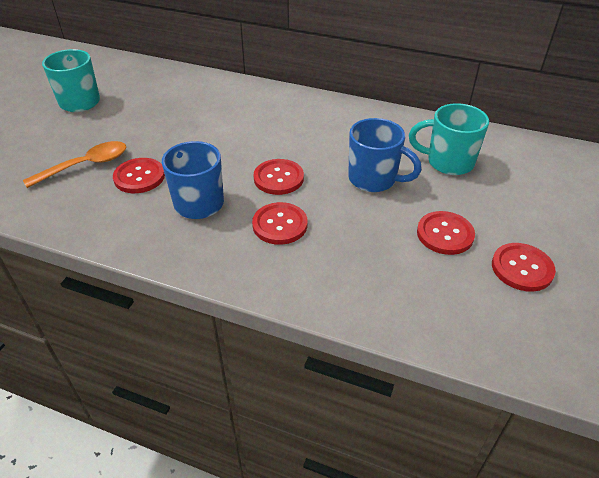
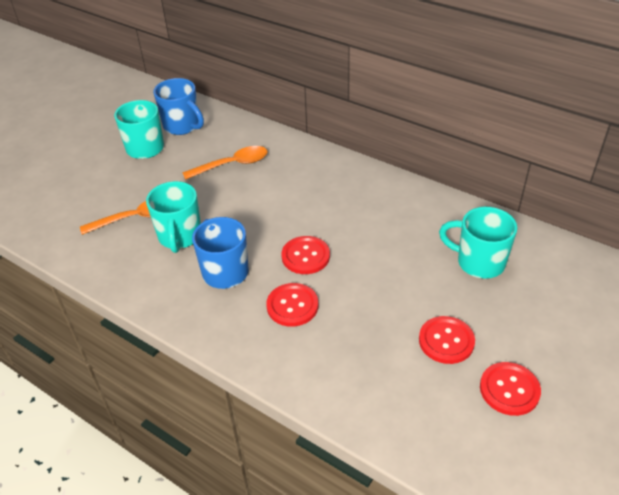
camera: 15 degrees right, 0 degrees up
red button [113,158,165,193] -> turquoise mug [146,181,201,253]
blue mug [348,118,422,192] -> blue mug moved to [153,78,204,135]
none -> orange spoon [182,146,268,180]

